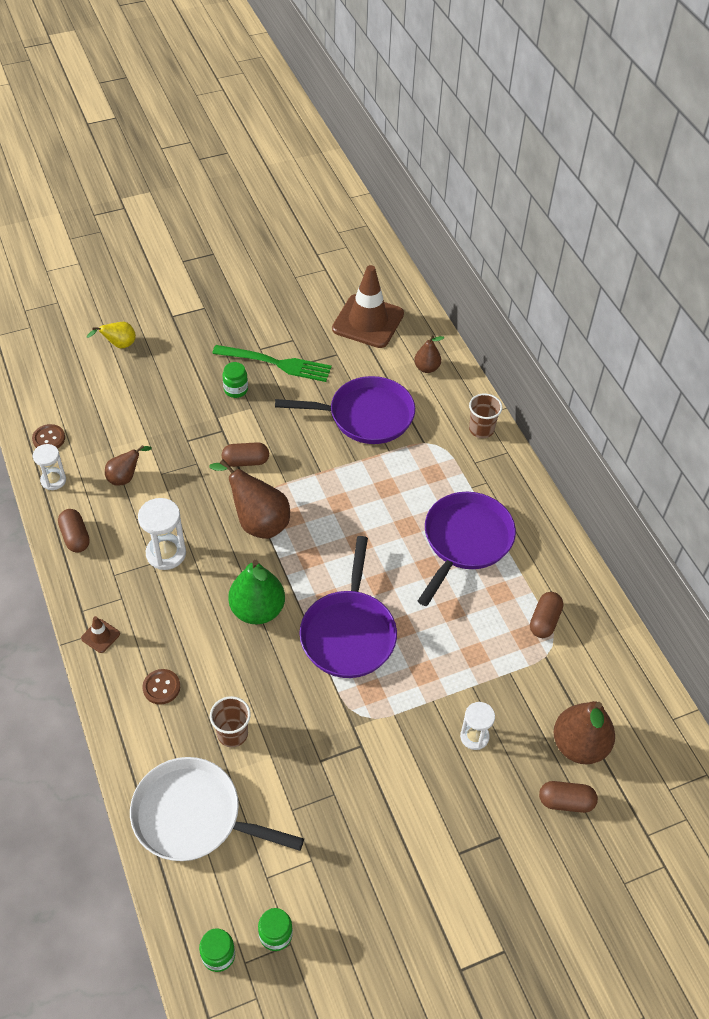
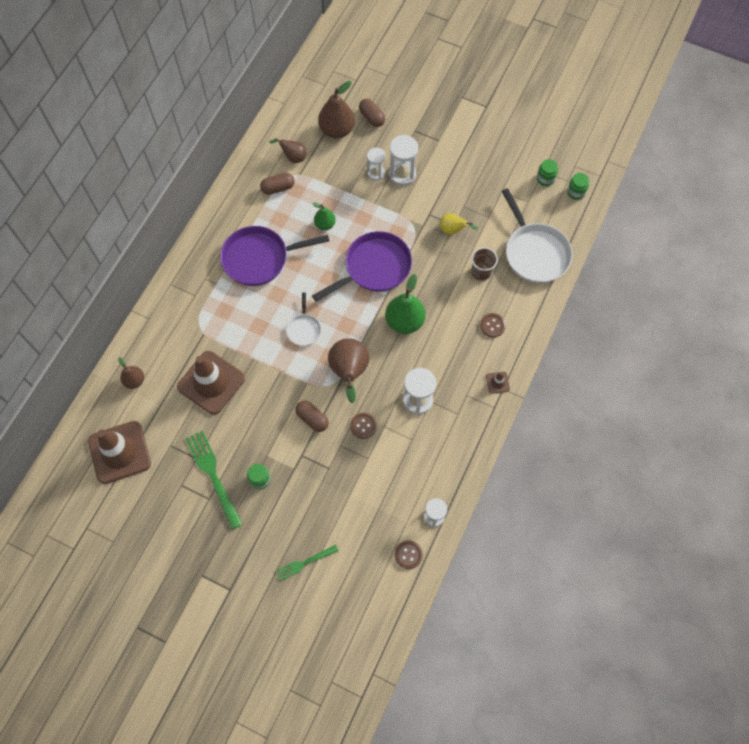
camera: 130 degrees left, 15 degrees up
brown capsule [58,509,90,553] -> none
yellow pear [87,322,136,348] -> yellow pear moved to [440,213,478,235]
brown pear [105,445,152,486] -> brown pear moved to [269,138,307,163]
purple pan [275,376,415,444] -> brown traffic cone [177,351,245,415]
brown cup [469,394,502,438] -> none
none -> green fork [276,545,338,581]
none -> white pan [286,292,321,346]
none -> green pear [312,202,336,230]
none -> brown button [350,413,377,439]
none -> white hourglass [389,135,418,186]

